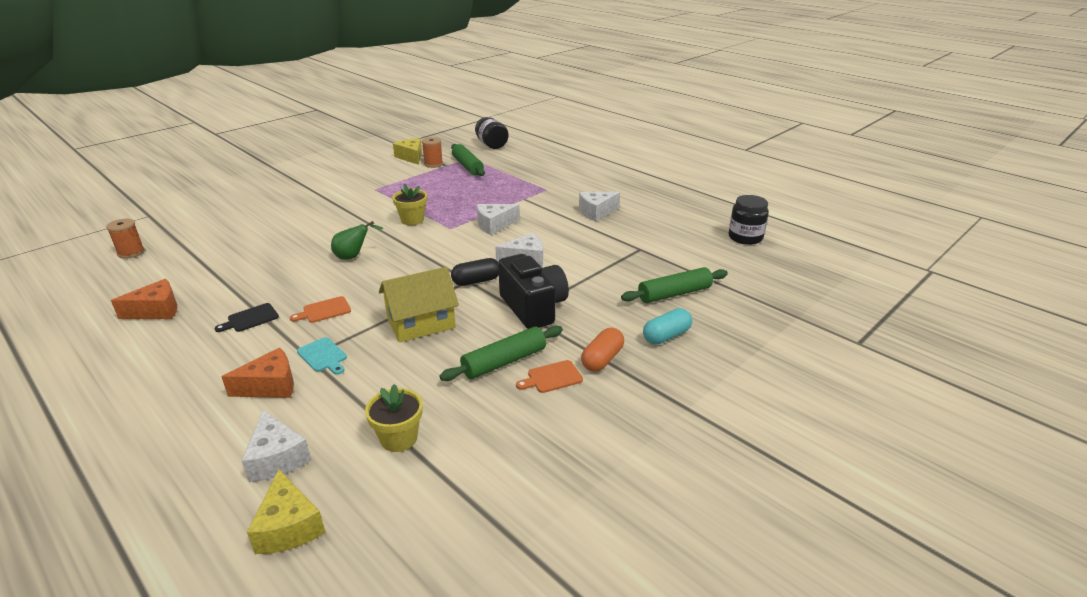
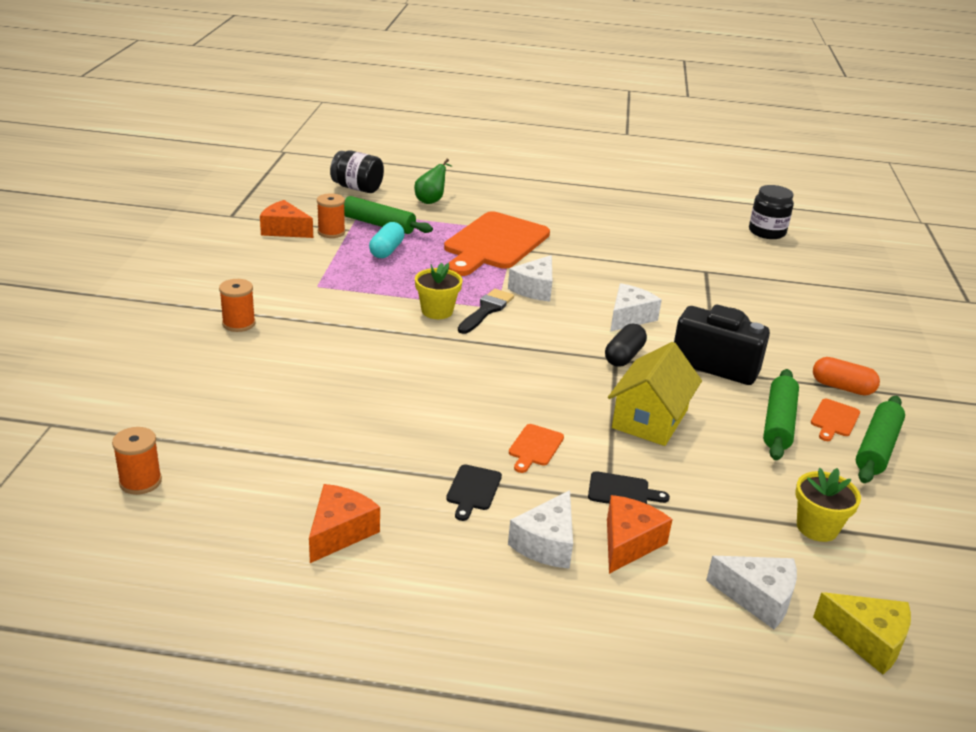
camera: 40 degrees left, 0 degrees up
turquoise cutting board [297,337,347,375] -> black cutting board [588,471,670,504]
green pear [331,221,384,260] -> green pear moved to [414,159,452,204]
yellow cheese [393,138,422,165] -> orange cheese [260,200,313,238]
white cheese [579,192,620,221] -> white cheese moved to [508,490,573,569]
orange capsule [581,328,624,372] -> orange capsule turned 60 degrees counterclockwise [813,357,880,395]
green rolling pin [621,267,728,303] -> green rolling pin moved to [856,396,905,483]
turquoise capsule [643,308,692,344] -> turquoise capsule moved to [369,222,405,258]
none -> orange spool [219,279,255,332]
none -> orange cutting board [444,211,550,276]
none -> black brush [458,289,514,334]

